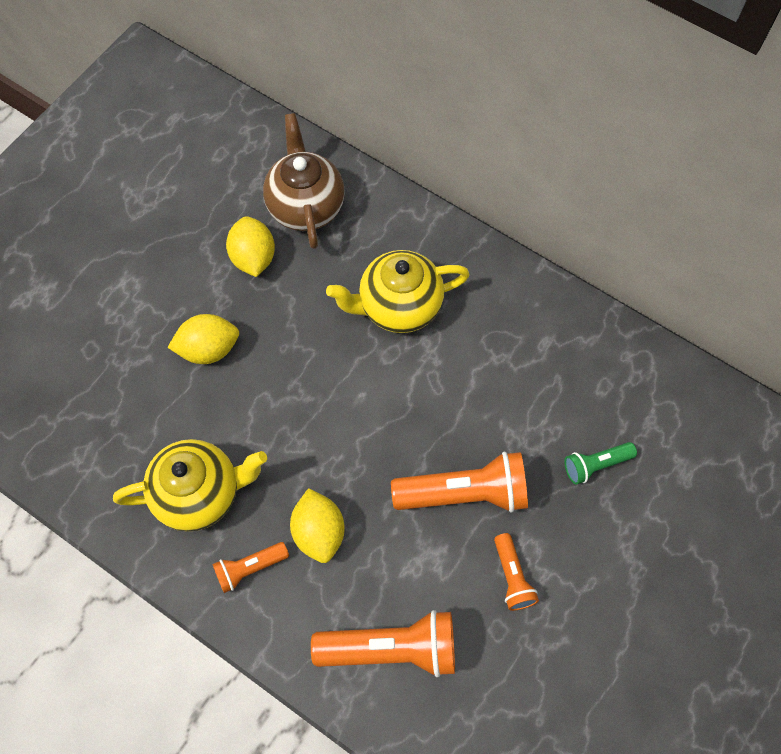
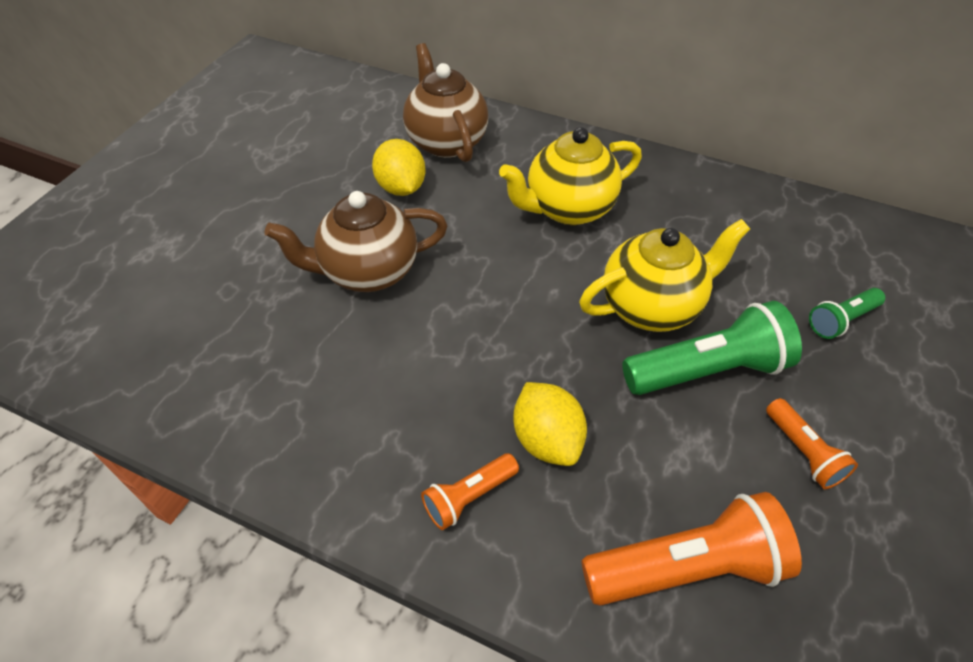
camera: 10 degrees left, 15 degrees down
yellow teapot [113,439,267,532] -> yellow teapot moved to [579,219,750,332]
yellow lemon [167,314,239,364] -> brown teapot [265,191,447,292]
orange flashlight [391,452,528,513] -> green flashlight [622,301,802,395]

